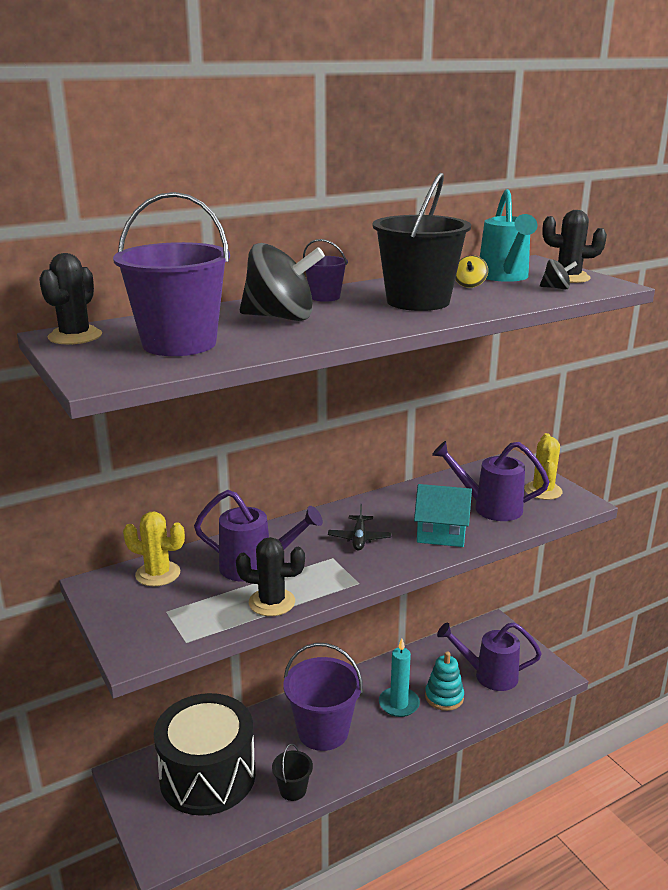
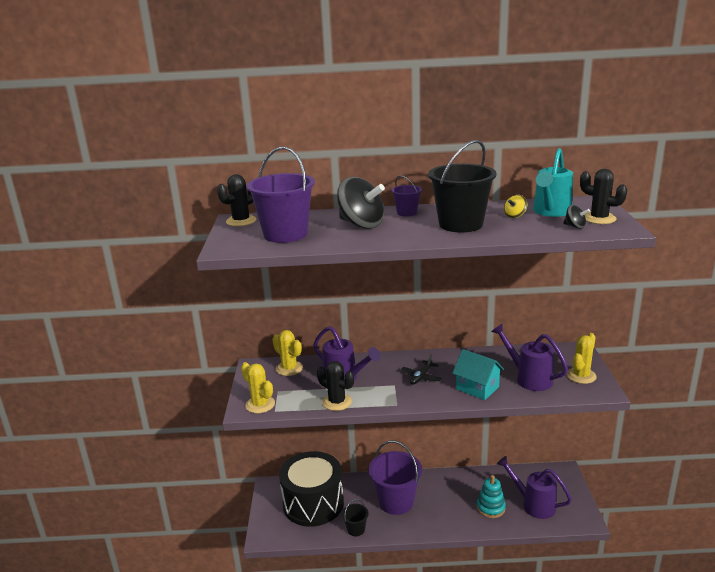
camera: 30 degrees right, 0 degrees up
turquoise candle [379,639,420,717] -> none
none -> yellow cactus [241,362,275,413]

